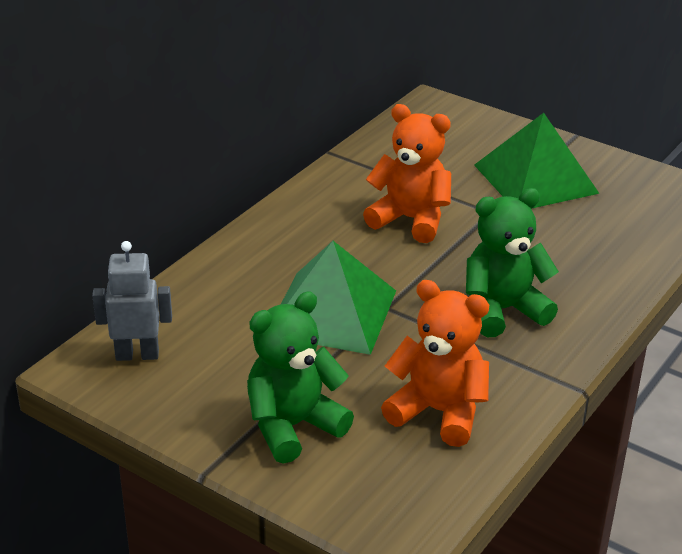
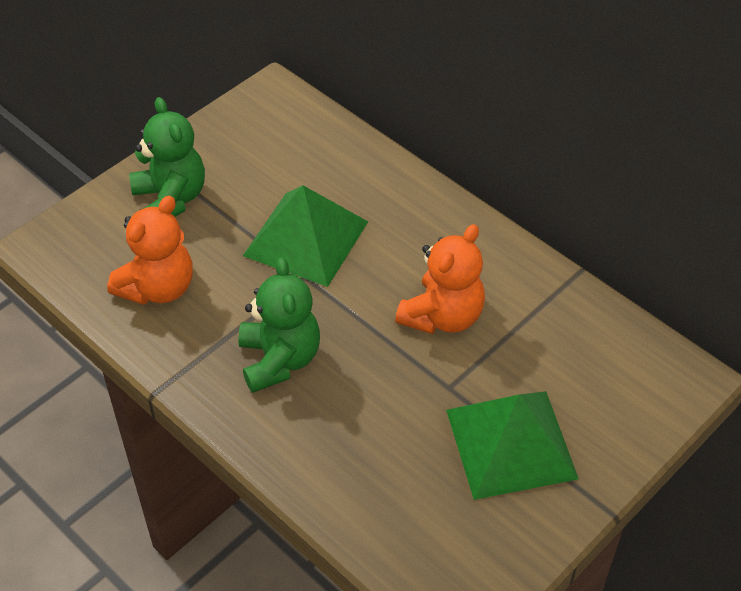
camera: 100 degrees right, 15 degrees up
grey robot [92,241,172,361] -> none

